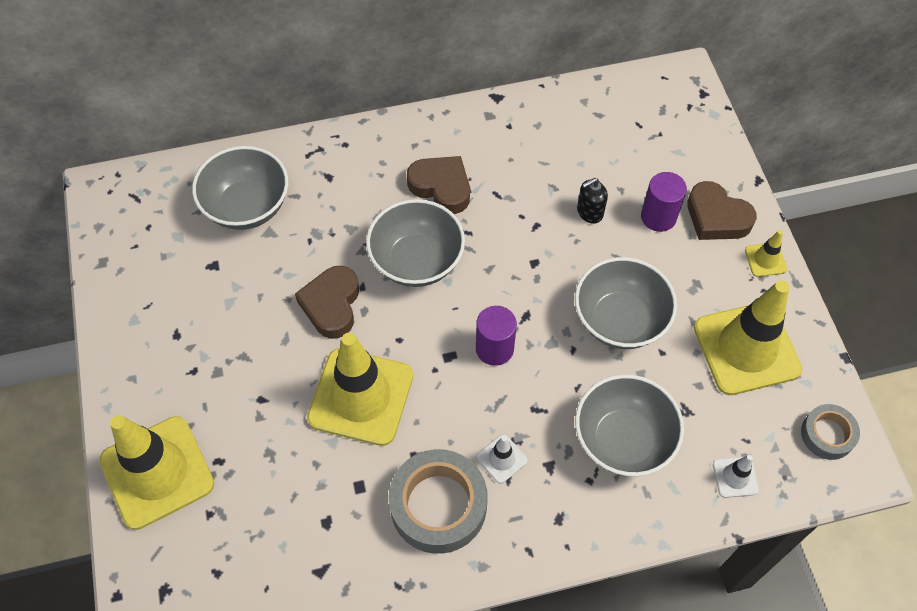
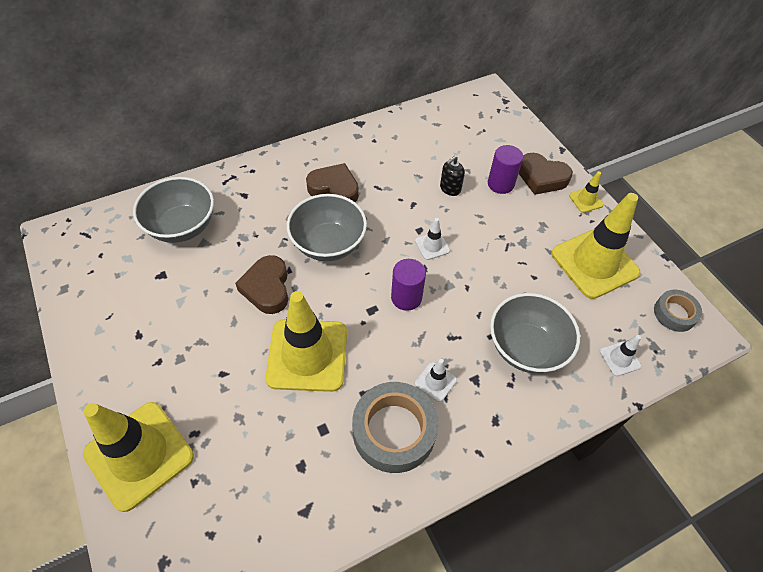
camera: 15 degrees left, 5 degrees down
grey bowl [575,257,677,349] -> none
none -> white traffic cone [415,218,450,260]

